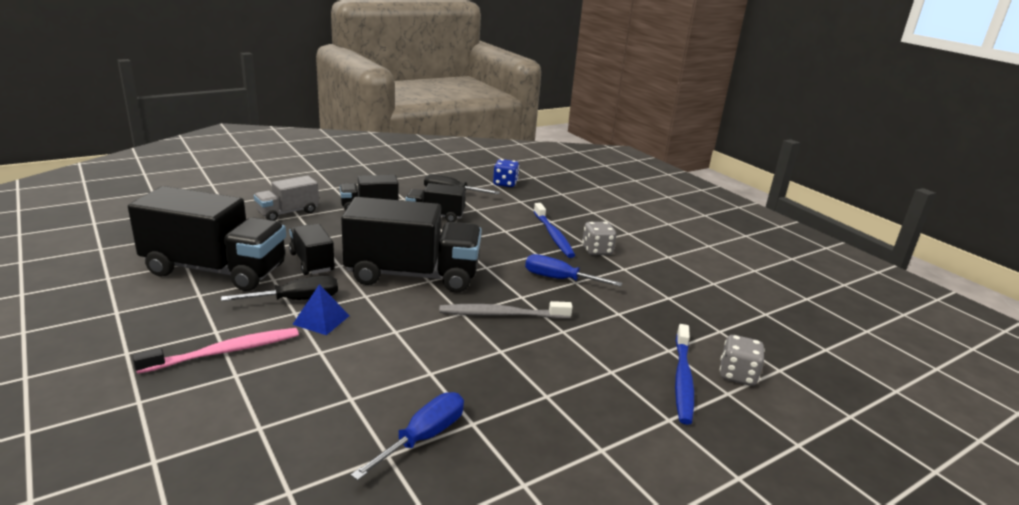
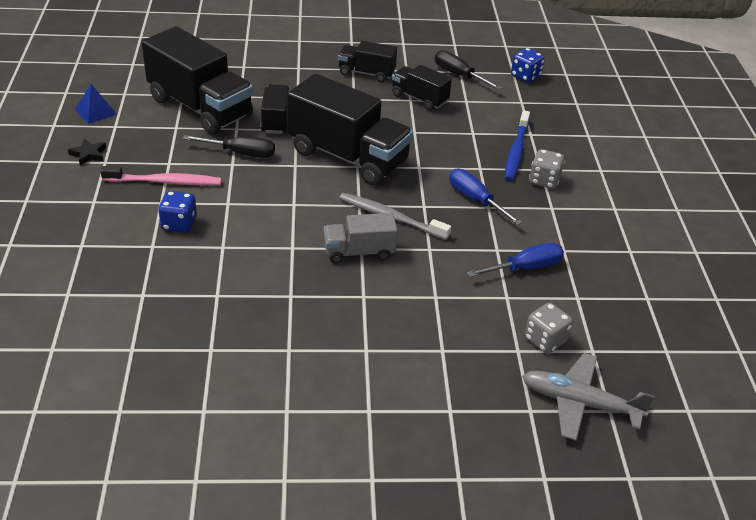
camera: 30 degrees right, 15 degrees up
grey truck [254,176,319,221] -> grey truck moved to [324,213,398,264]
blue pyramid [292,284,349,335] -> blue pyramid moved to [75,84,117,124]
blue screwdriver [351,392,464,481] -> blue screwdriver moved to [467,243,564,277]
blue toothbrush [675,324,694,425] -> none
none -> black star [68,139,106,166]
none -> blue dice [158,191,197,233]
none -> grey plane [522,353,655,441]

